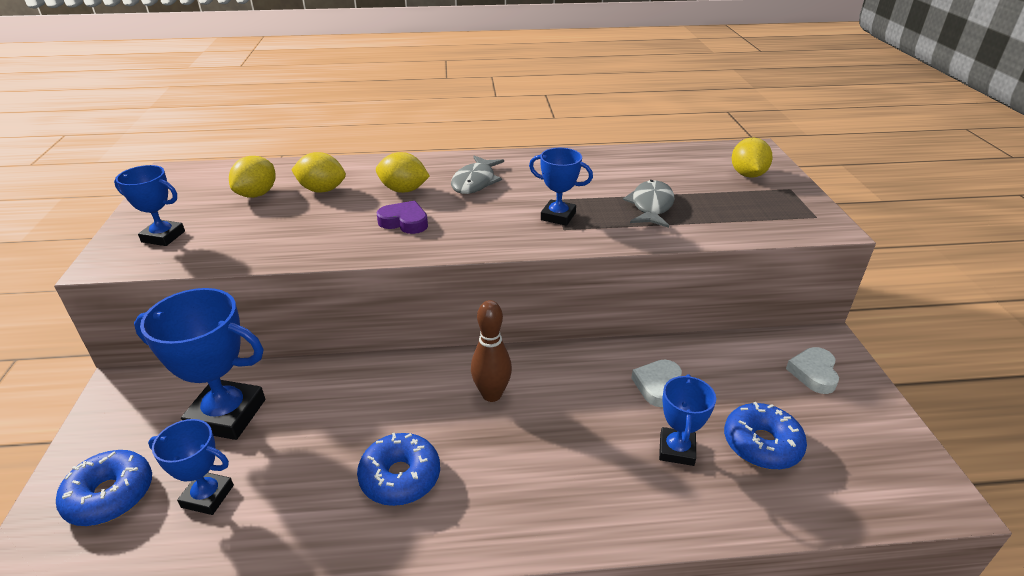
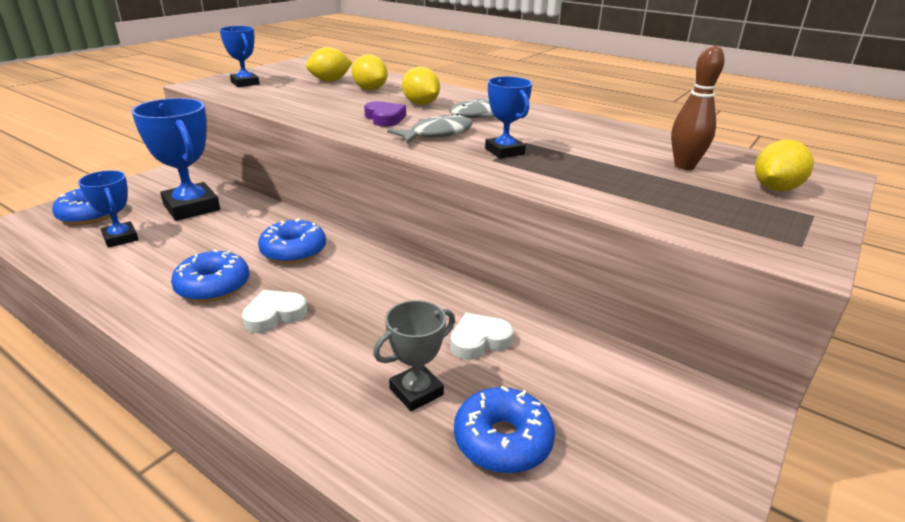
camera: 40 degrees right, 5 degrees down
brown bowling pin [471,300,512,402] -> brown bowling pin moved to [671,45,725,170]
grey fish [623,180,675,228] -> grey fish moved to [387,113,472,144]
blue trophy [659,374,716,466] -> grey trophy [373,300,455,411]
white heart [786,347,839,394] -> white heart moved to [242,290,307,333]
none -> blue donut [258,218,326,264]

